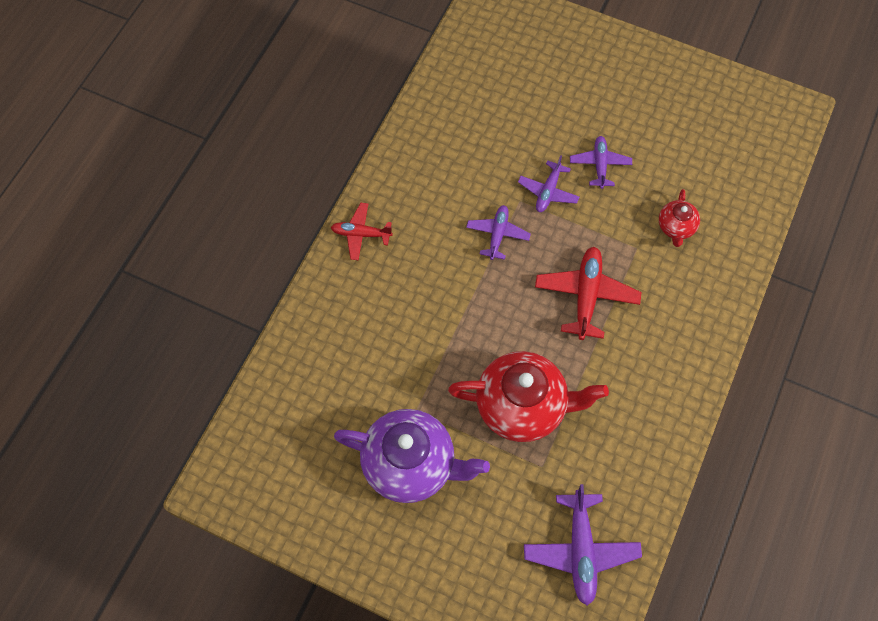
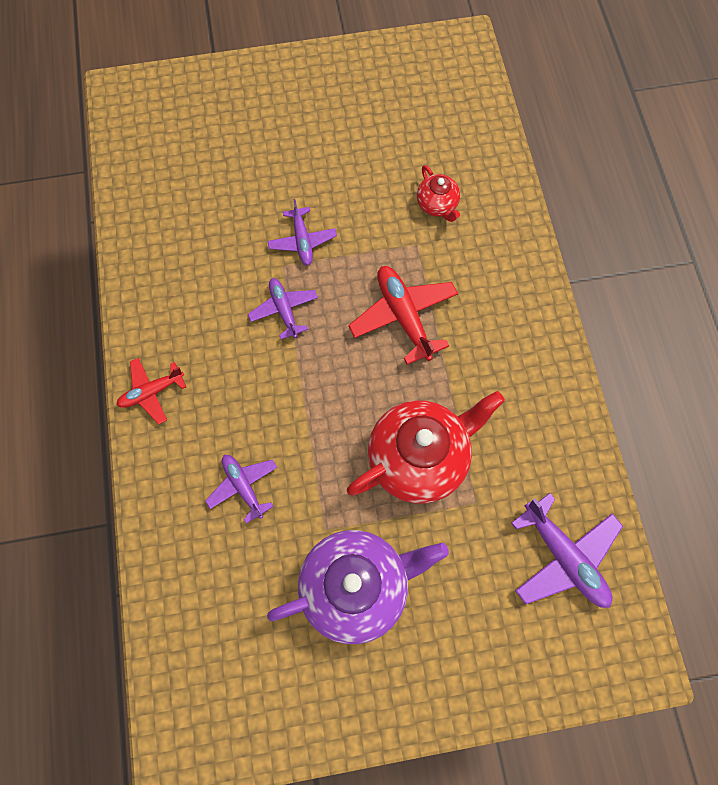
camera: 35 degrees left, 5 degrees up
purple plane [570,136,632,189] -> purple plane moved to [205,455,278,524]

